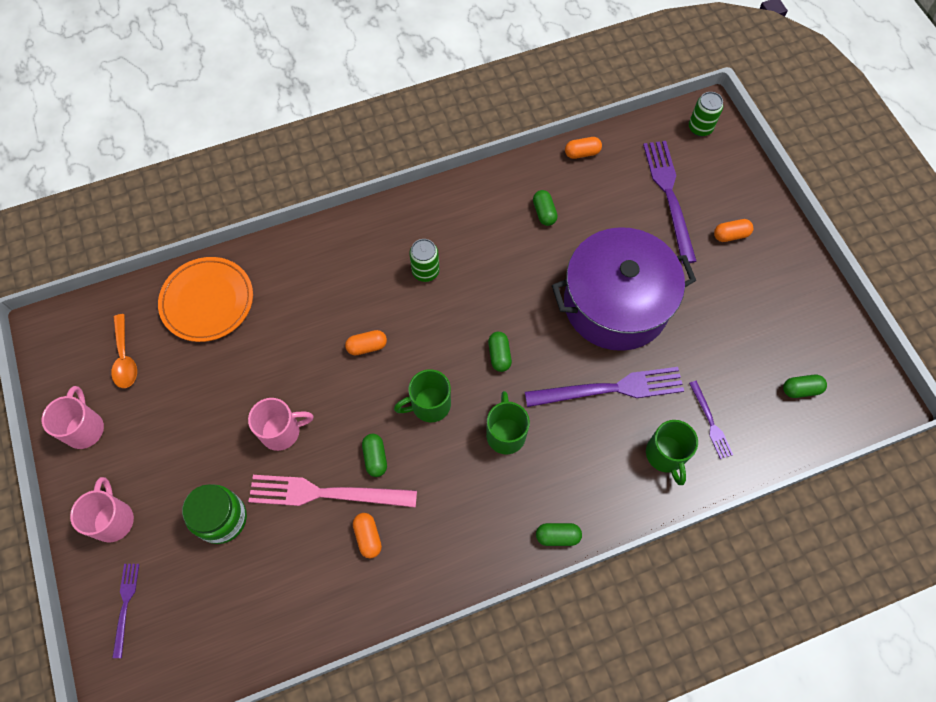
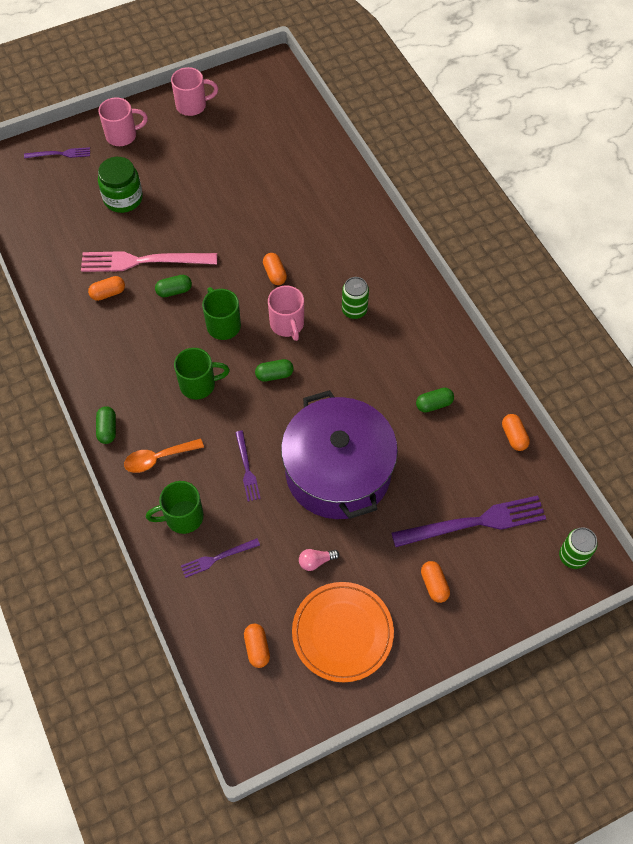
camera: 85 degrees right, 5 degrees down
orange spoon [111,314,137,388] -> orange spoon moved to [124,438,204,473]
orange plate [158,257,253,342] -> orange plate moved to [292,582,394,682]
pink mug [248,398,313,451] -> pink mug moved to [268,286,304,341]
pink fork [248,475,417,508] -> pink fork turned 90 degrees counterclockwise [81,251,217,272]
purple fork [525,367,684,407] -> purple fork [235,430,261,502], size x0.51
green capsule [783,375,827,398] -> orange capsule [244,624,270,668]
none -> pink light bulb [299,549,339,571]

